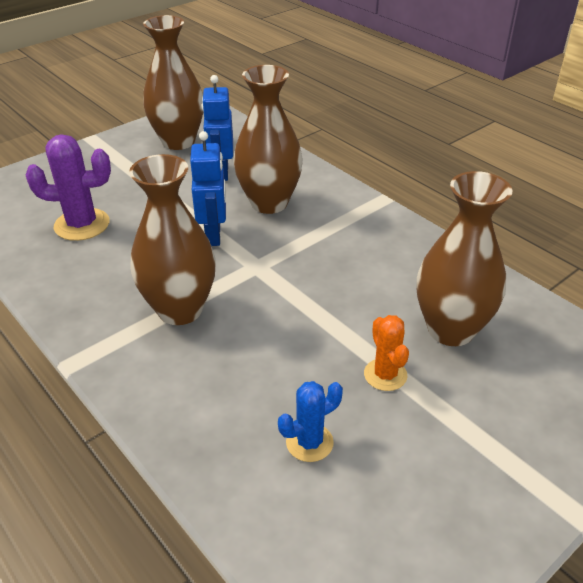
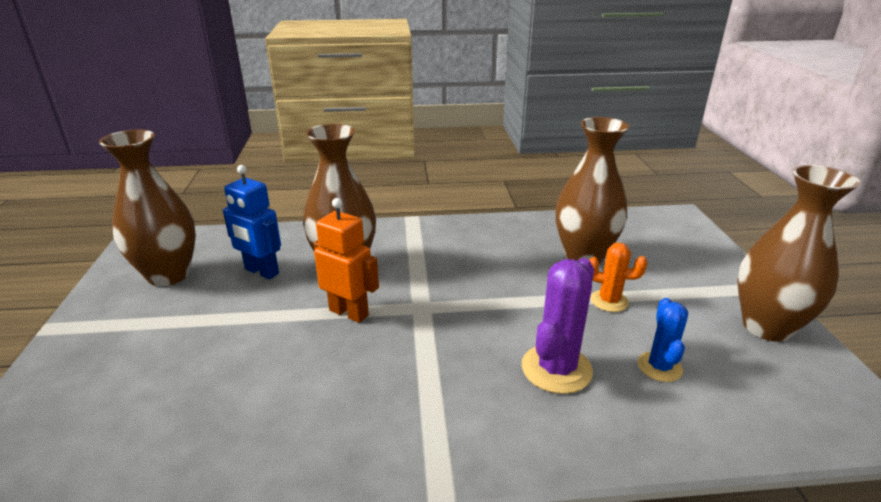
camera: 55 degrees left, 10 degrees down
purple cactus [26,134,111,241] -> purple cactus moved to [522,258,594,394]
brown vase [129,154,215,325] -> brown vase moved to [737,165,861,342]
blue robot [190,131,226,246] -> orange robot [313,198,379,323]

